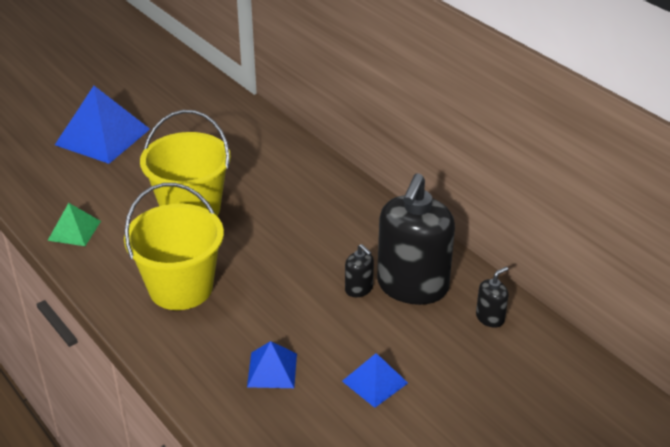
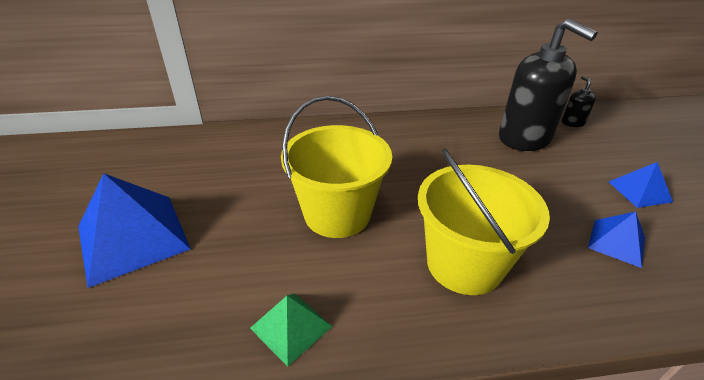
camera: 60 degrees left, 0 degrees up
black soap dispenser [345,244,374,297] -> none

